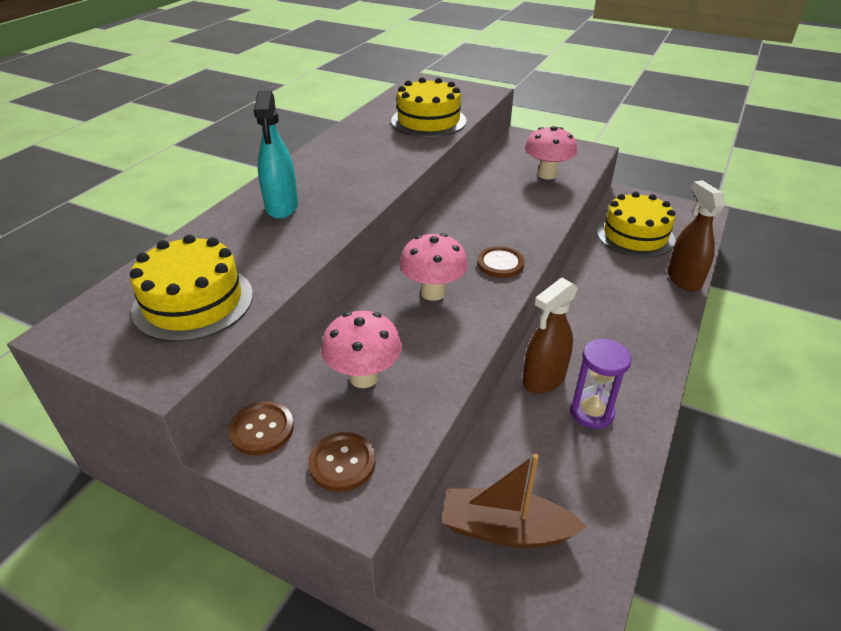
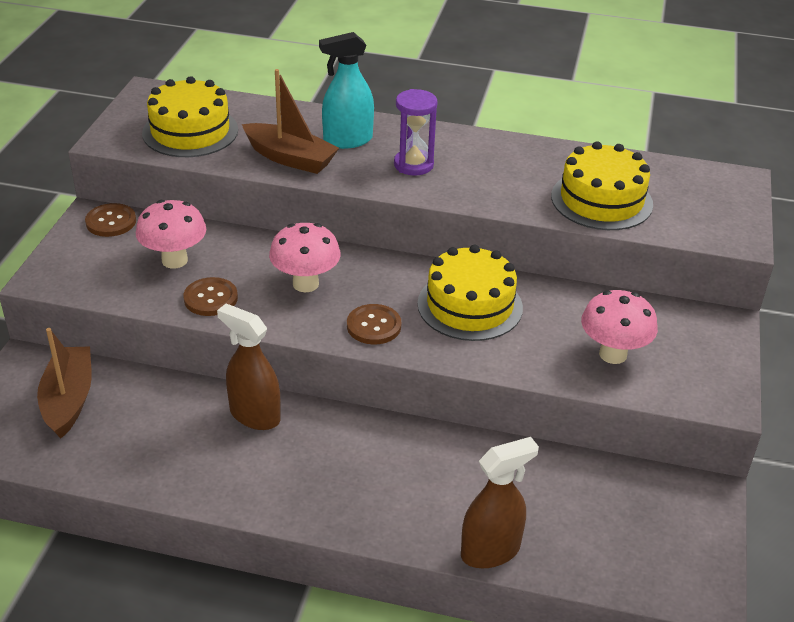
camera: 75 degrees right, 0 degrees up
brown button [308,432,376,492] -> brown button moved to [183,277,238,316]
purple hourglass [570,339,632,429] -> purple hourglass moved to [394,89,438,176]
yellow cake [597,192,675,258] -> yellow cake moved to [417,245,523,341]
none -> brown boat [242,69,339,174]

